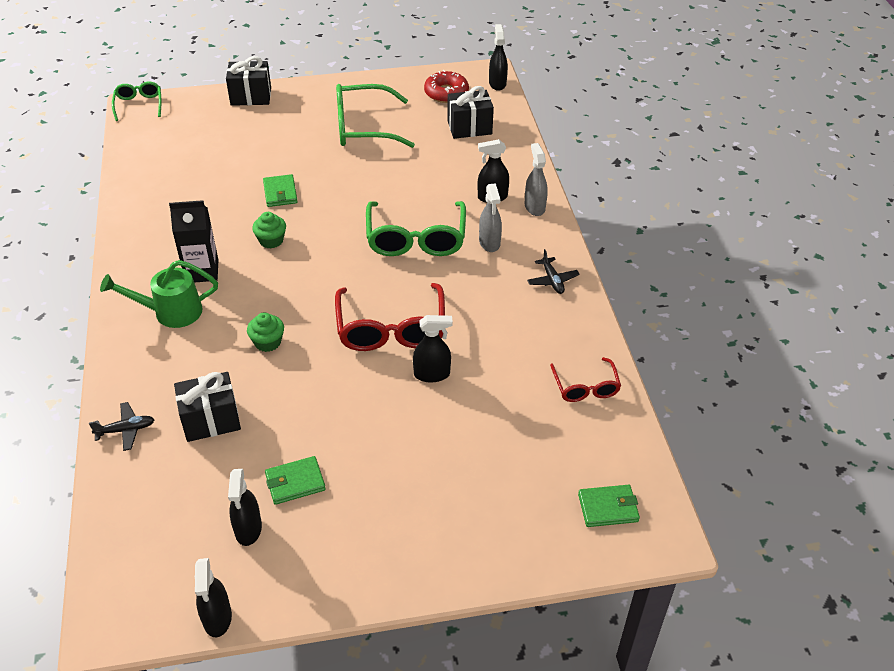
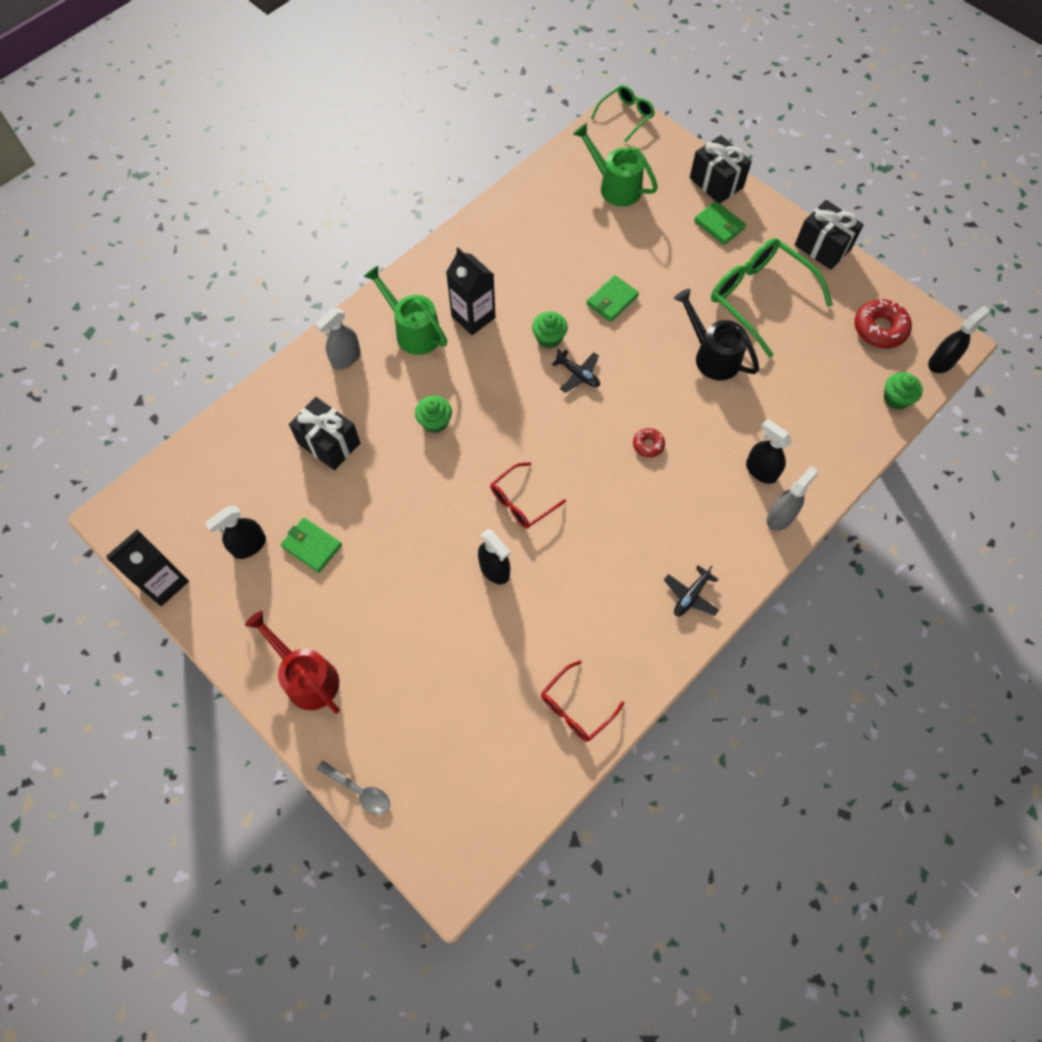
camera: 55 degrees right, 20 degrees up
black plane [89,402,155,451] -> black plane moved to [552,349,600,393]
black spray bottle [195,558,232,637] -> black carton [106,530,189,606]
red glasses [335,283,445,351] -> red glasses [490,462,566,529], size x0.56
green glasses [366,201,466,256] -> red donut [633,428,665,457]
black gift [447,86,494,139] -> black gift moved to [795,200,864,270]
grey spray bottle [479,183,502,252] -> grey spray bottle moved to [315,308,361,370]
green wallet [578,485,640,527] -> green wallet moved to [694,201,746,245]
none -> red watering can [245,611,340,714]
none -> grey spoon [316,760,390,815]
none -> green watering can [573,123,658,206]
none -> black watering can [674,289,759,380]
none -> green cupcake [884,372,923,410]

